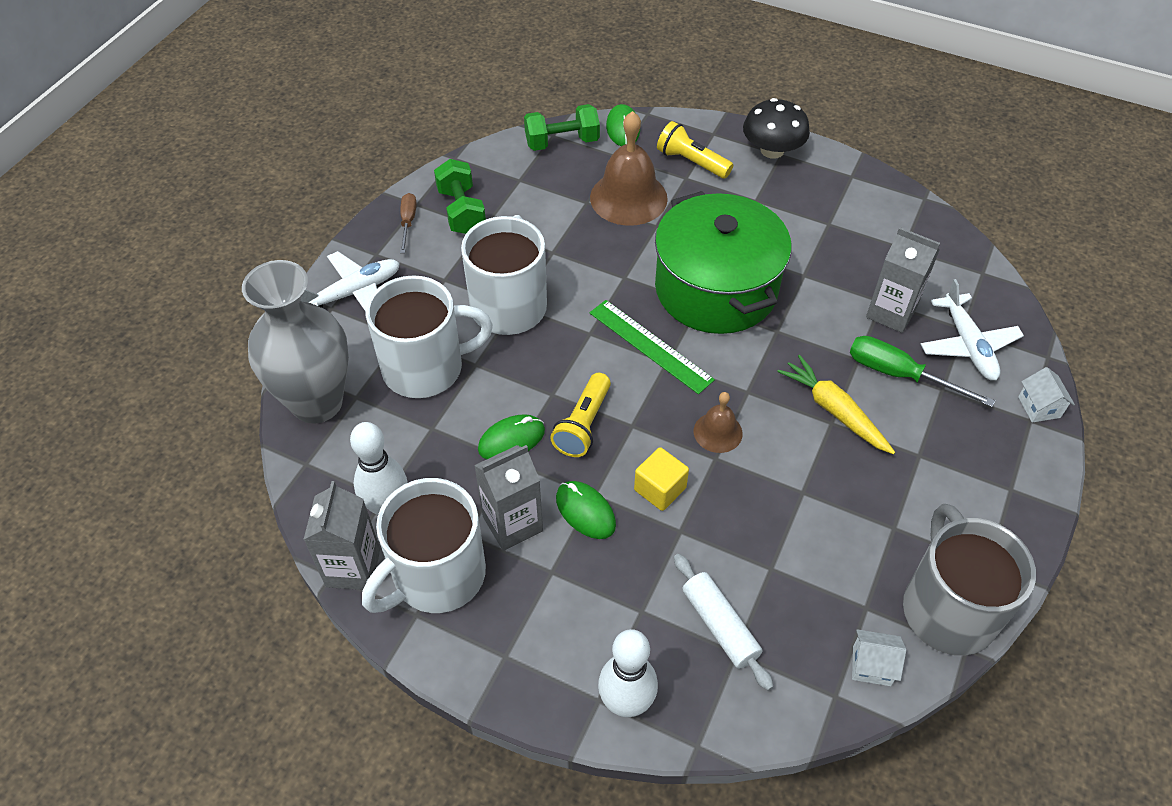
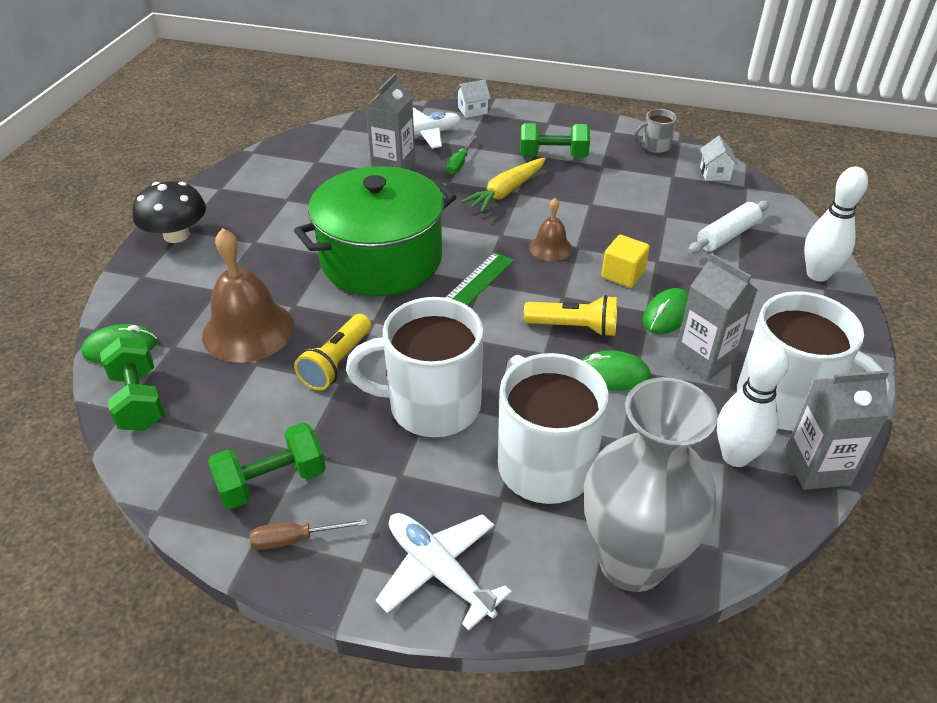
camera: 100 degrees left, 10 degrees down
green mouse [478,414,545,459] -> green mouse turned 45 degrees counterclockwise [582,351,651,390]
yellow flashlight [657,121,733,179] -> yellow flashlight moved to [294,314,371,391]
green screwdriver [850,336,995,407] -> green screwdriver [446,135,477,175], size x0.61
grey mug [903,504,1036,656] -> grey mug [634,109,677,153], size x0.45
none -> green dumbbell [520,123,590,157]

